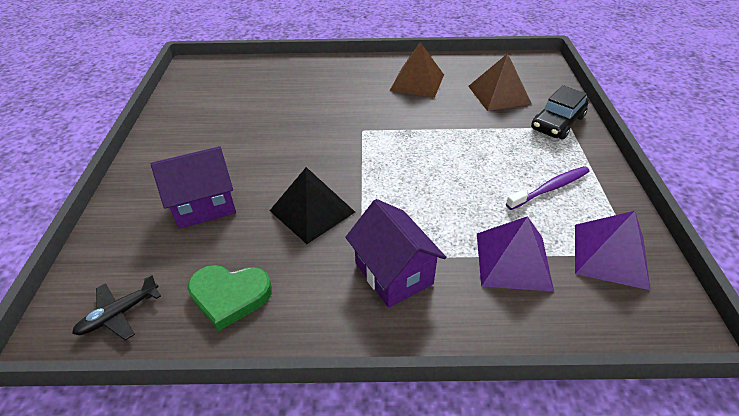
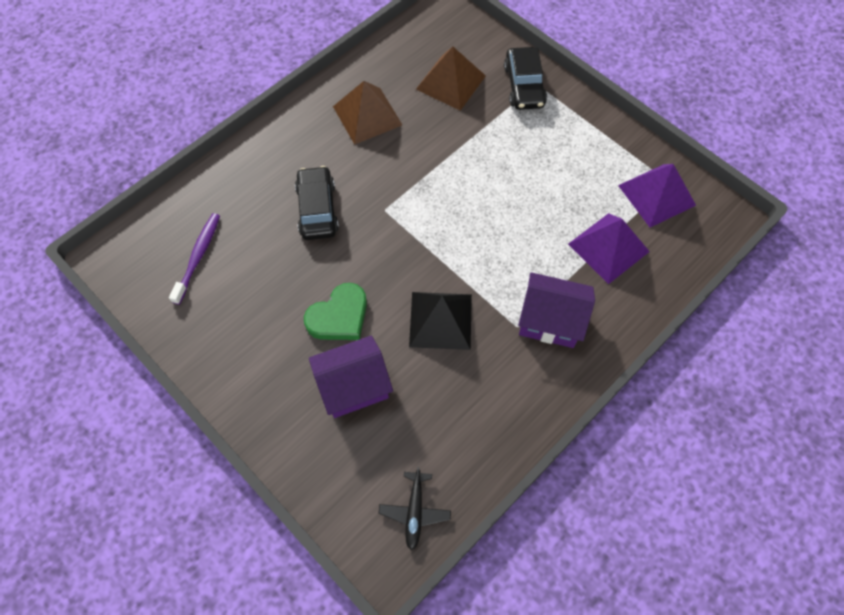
camera: 45 degrees left, 20 degrees up
purple house [151,146,236,229] -> purple house turned 45 degrees clockwise [309,336,393,418]
green heart [187,265,272,331] -> green heart moved to [304,283,367,340]
purple toothbrush [506,166,590,210] -> purple toothbrush moved to [169,213,220,305]
none -> black car [295,166,339,240]

